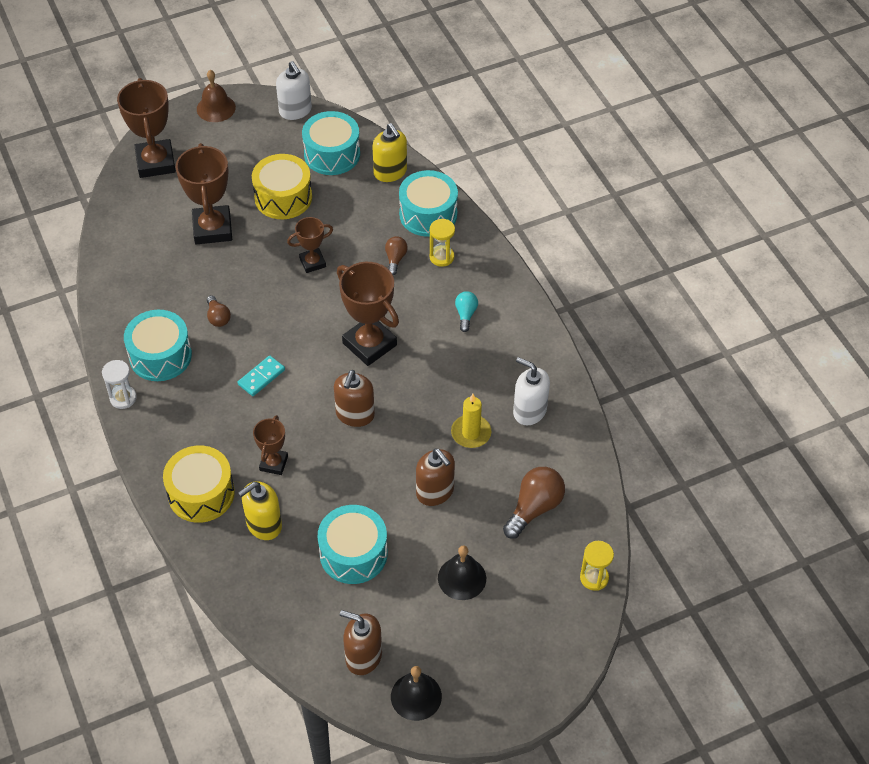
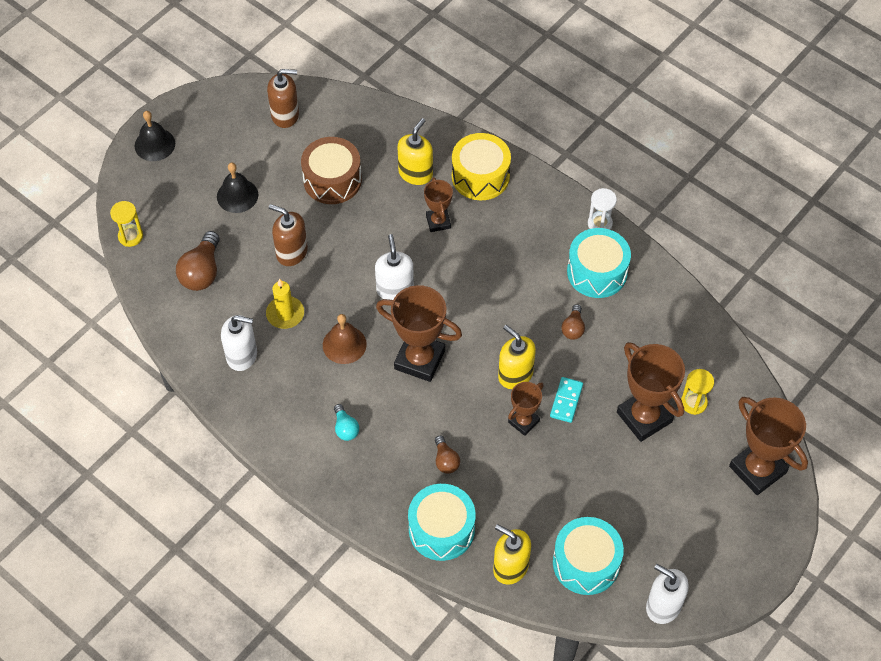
camera: 155 degrees right, 5 degrees up
brown bell [197,70,236,122] -> brown bell moved to [323,314,367,364]
brown light bulb [207,295,231,327] -> brown light bulb turned 120 degrees counterclockwise [561,304,585,340]
turquoise domino [238,355,285,396] -> turquoise domino moved to [550,377,583,423]
yellow drum [252,154,312,219] -> none
turquoise drum [318,505,388,584] -> brown drum [301,137,362,204]
brown soap dispenser [334,370,375,427] -> white soap dispenser [375,234,414,300]
black bell [391,666,442,721] -> black bell moved to [134,111,175,161]
yellow hourglass [430,219,455,267] -> yellow hourglass moved to [681,369,714,415]
none -> yellow soap dispenser [498,325,536,389]

